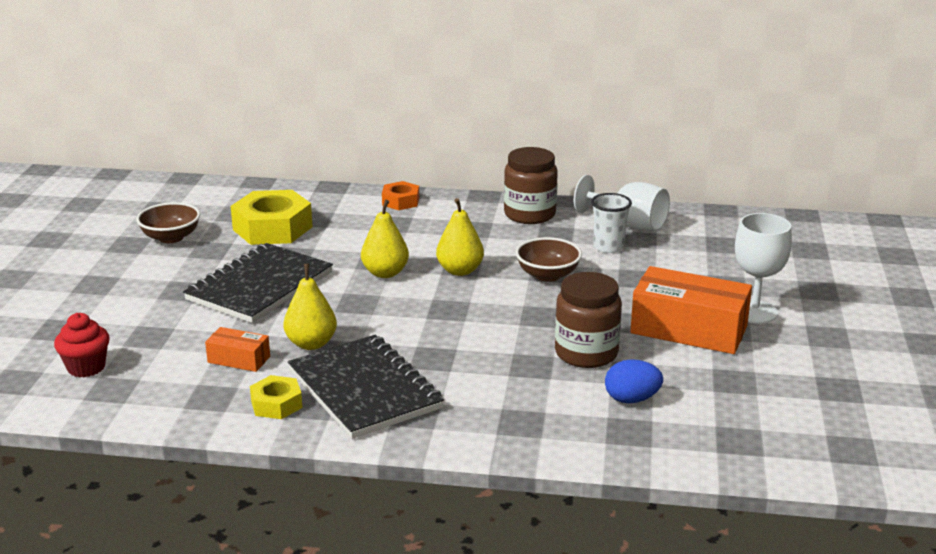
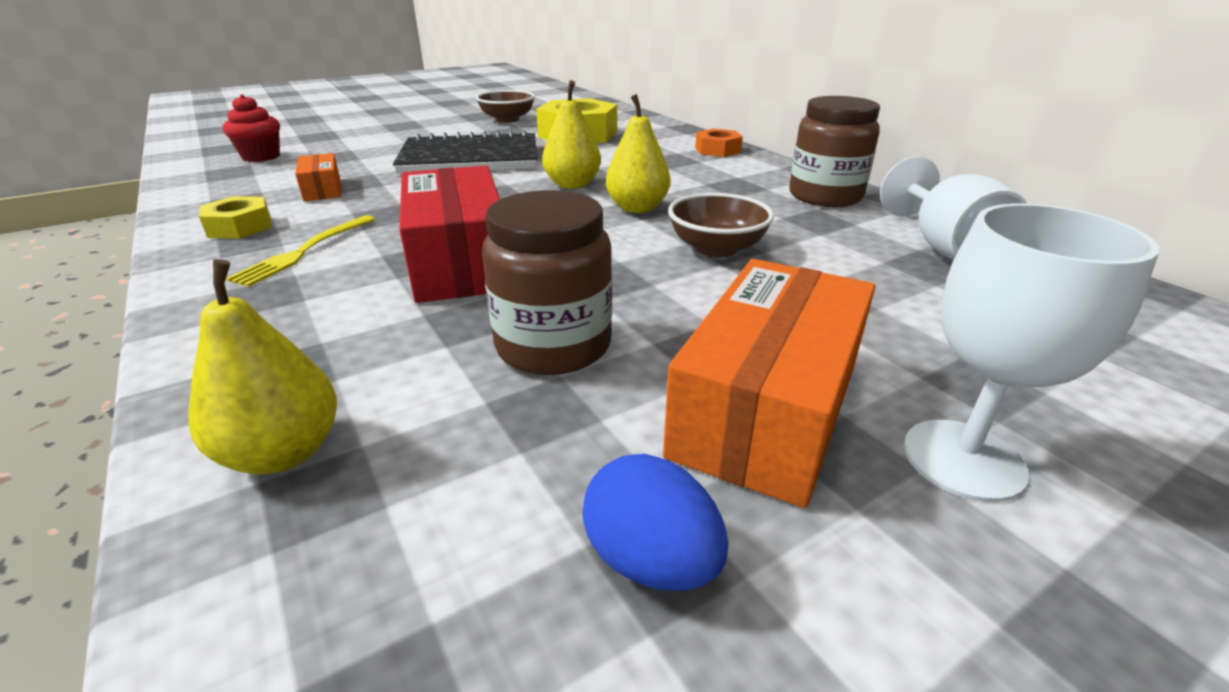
camera: 50 degrees right, 5 degrees up
yellow pear [283,264,337,350] -> yellow pear moved to [188,259,337,474]
black notebook [288,335,444,439] -> yellow fork [226,215,375,287]
white cup [591,193,632,253] -> none
blue egg [605,359,663,403] -> blue egg moved to [582,454,728,591]
orange box [630,266,752,354] -> orange box turned 45 degrees clockwise [663,259,875,508]
none -> red box [399,165,500,303]

